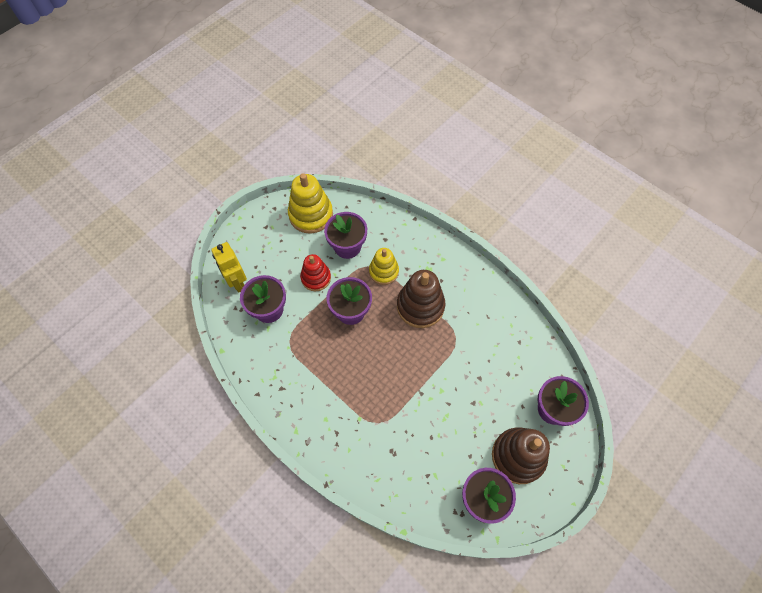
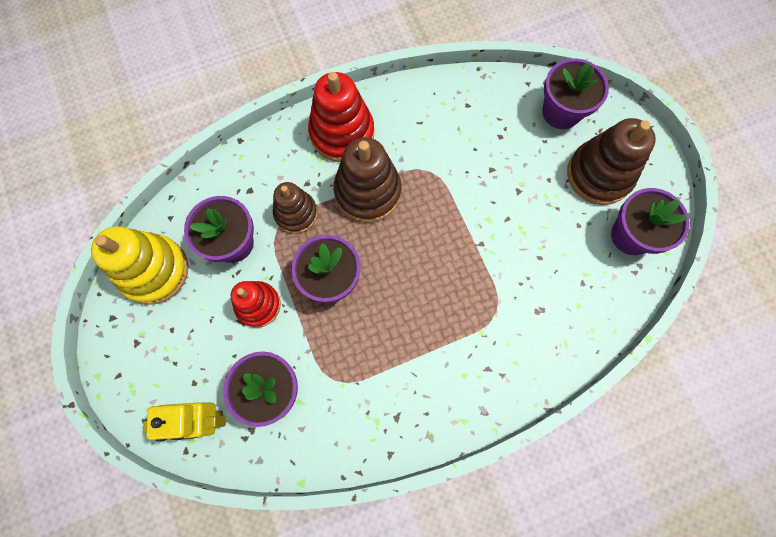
camera: 65 degrees left, 10 degrees up
yellow stacking toy [369,248,399,285] -> brown stacking toy [273,182,318,234]
none -> red stacking toy [308,72,374,162]

